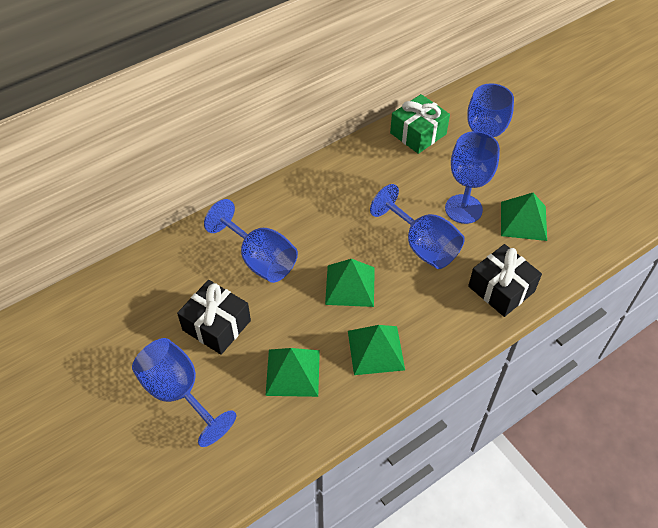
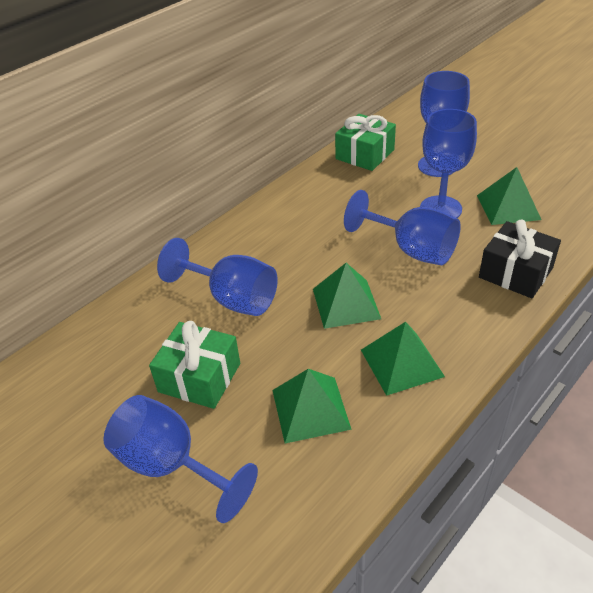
camera: 10 degrees left, 10 degrees down
black gift [177,280,251,355] -> green gift [149,321,240,409]

